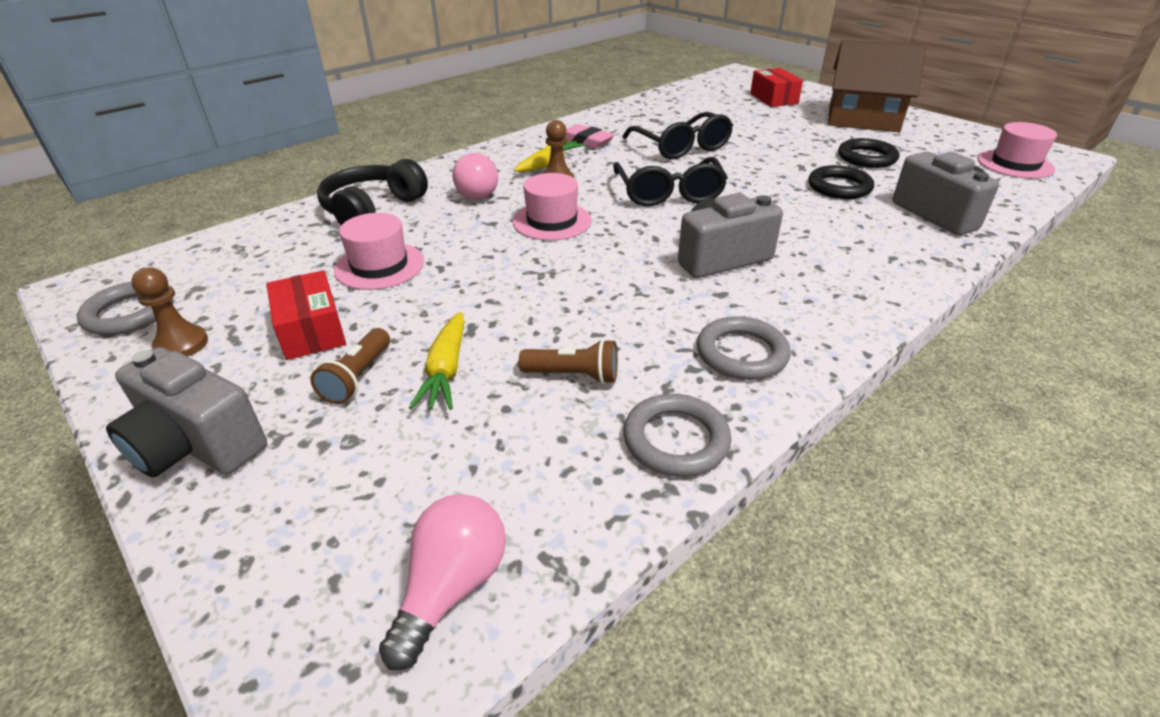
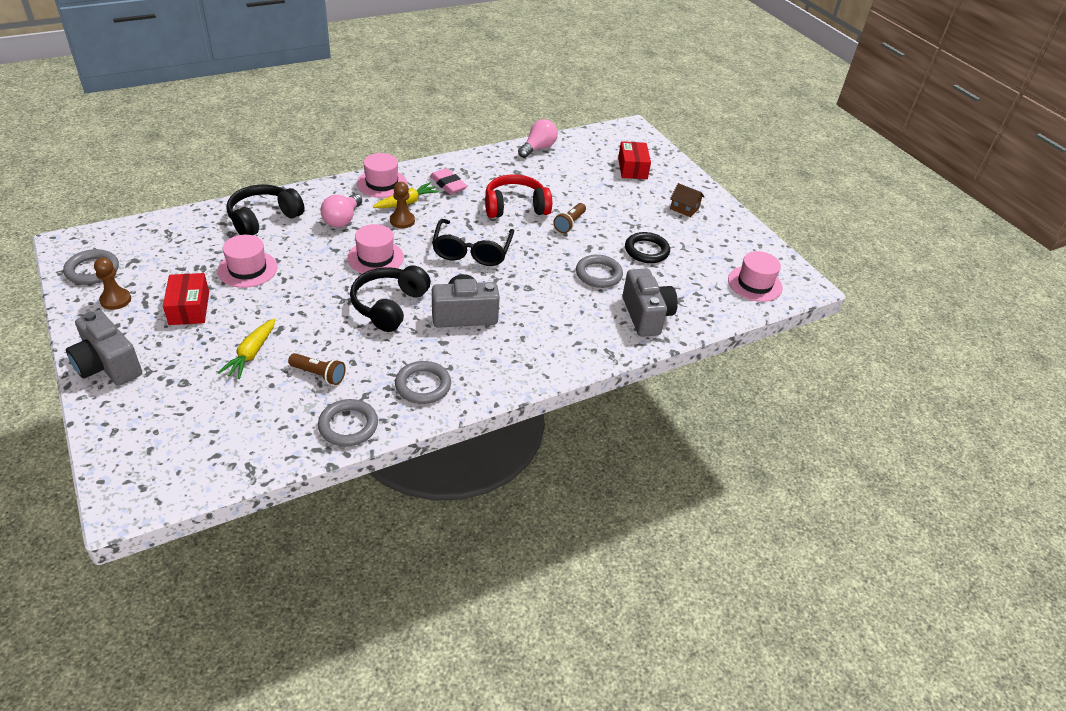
camera: 10 degrees right, 5 degrees up
brown flashlight [310,328,390,404] -> brown flashlight moved to [553,203,586,233]
pink light bulb [379,494,506,670] -> pink light bulb moved to [518,119,558,158]
black glasses [623,112,733,159] -> red headphones [485,174,552,218]
black ring [808,165,874,199] -> grey ring [576,255,623,288]
brown house [828,40,927,132] -> brown house [670,183,704,217], size x0.42
none -> black headphones [350,265,431,332]
none -> pink hat [357,153,407,198]

